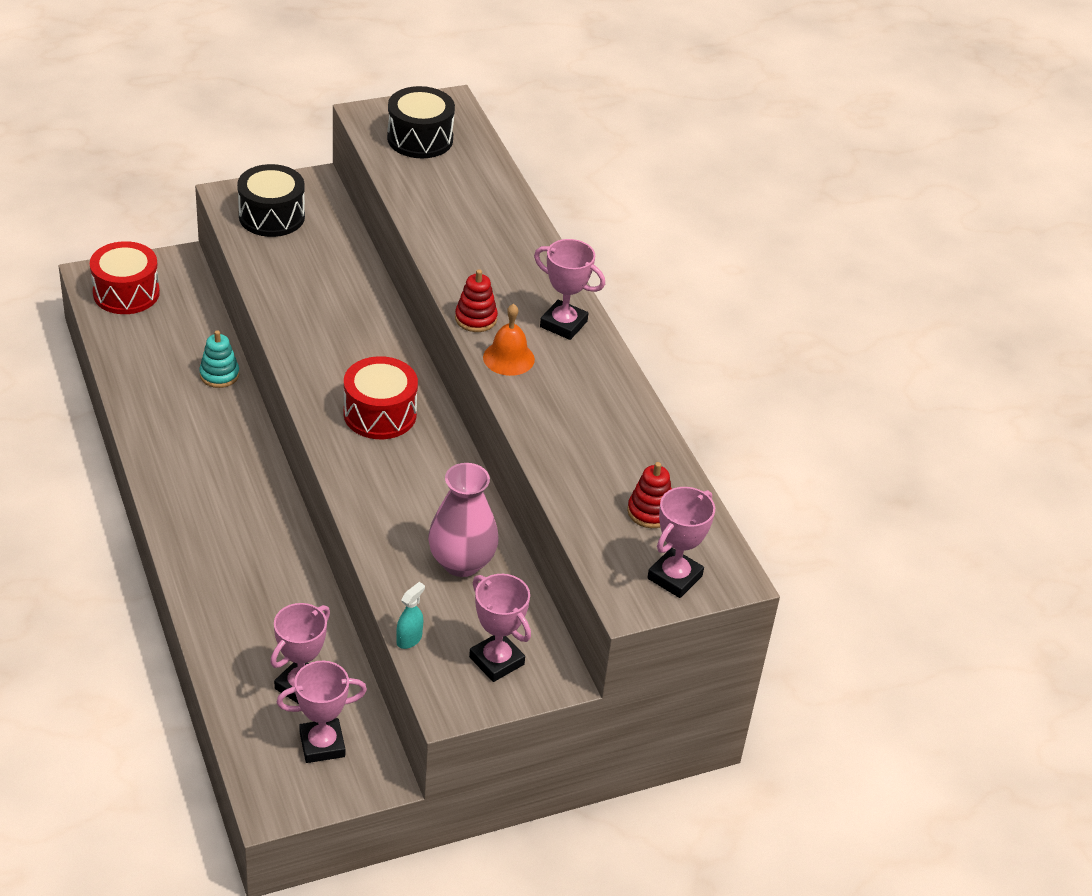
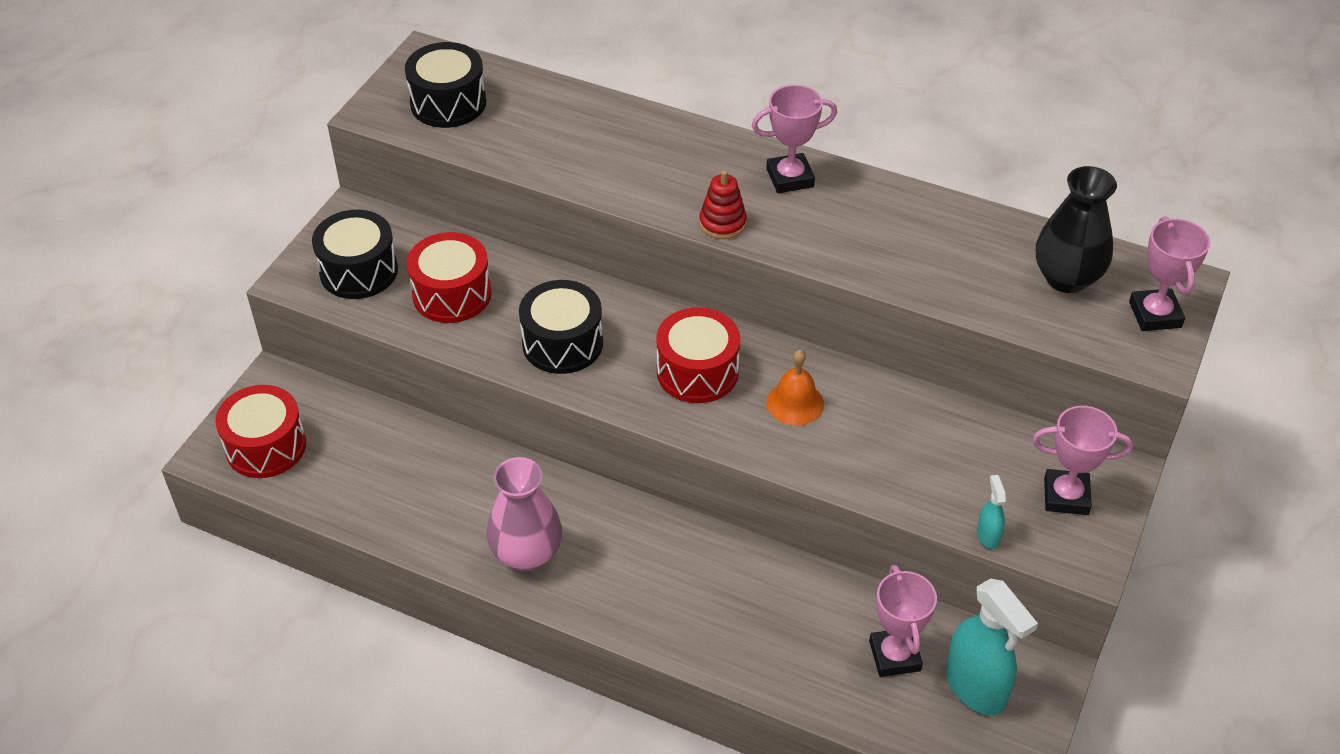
camera: 40 degrees left, 5 degrees up
turquoise stacking toy [199,330,239,388] -> none
pink trophy [277,661,367,763] -> turquoise spray bottle [946,578,1038,715]
pink vase [428,463,499,577] -> pink vase moved to [487,457,562,572]
orange bell [483,304,535,376] -> orange bell moved to [766,350,824,425]
red stacking toy [627,462,672,528] -> black vase [1036,166,1117,293]
none -> red drum [407,232,492,323]
none -> black drum [519,280,603,374]

